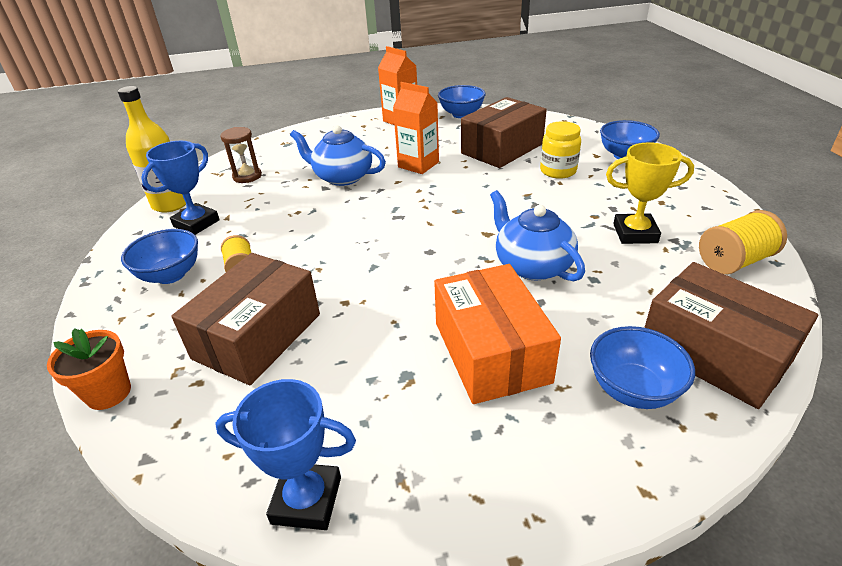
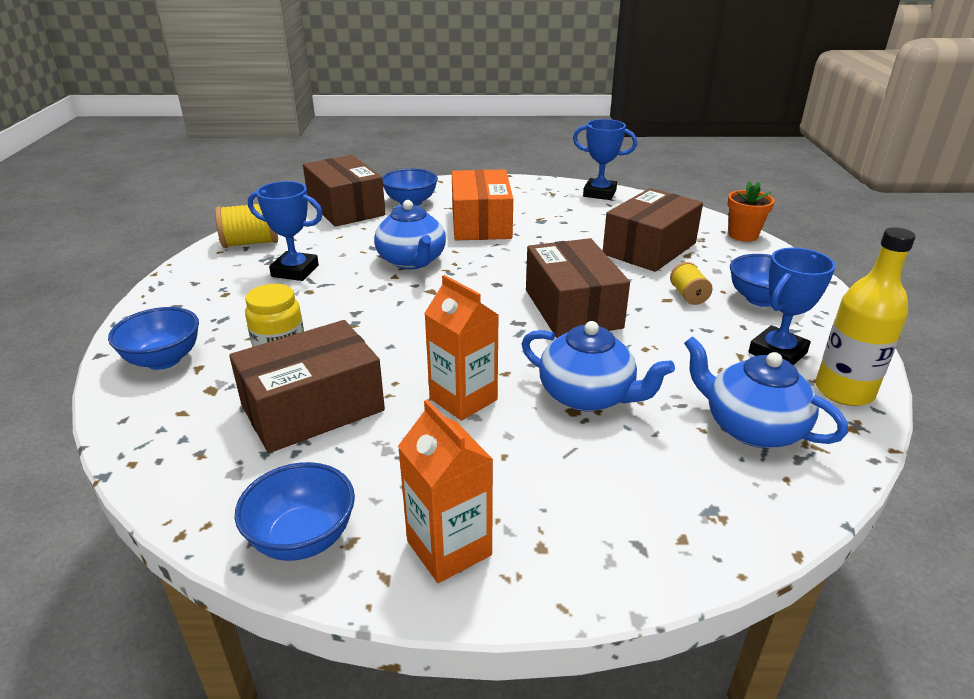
camera: 170 degrees left, 5 degrees down
brown hourglass [220,127,262,183] -> blue teapot [684,336,848,448]
yellow trophy [606,142,694,244] -> blue trophy [248,181,323,281]
none -> brown box [526,238,630,338]

